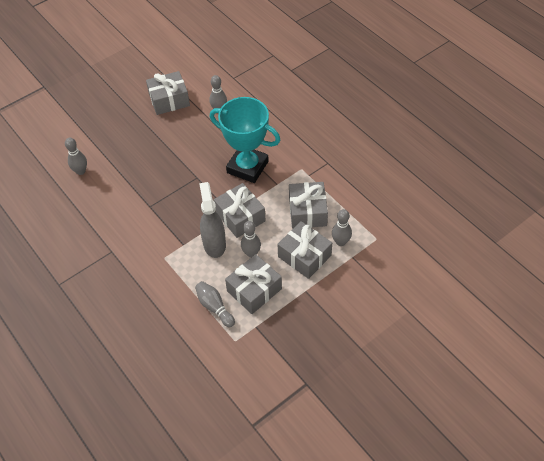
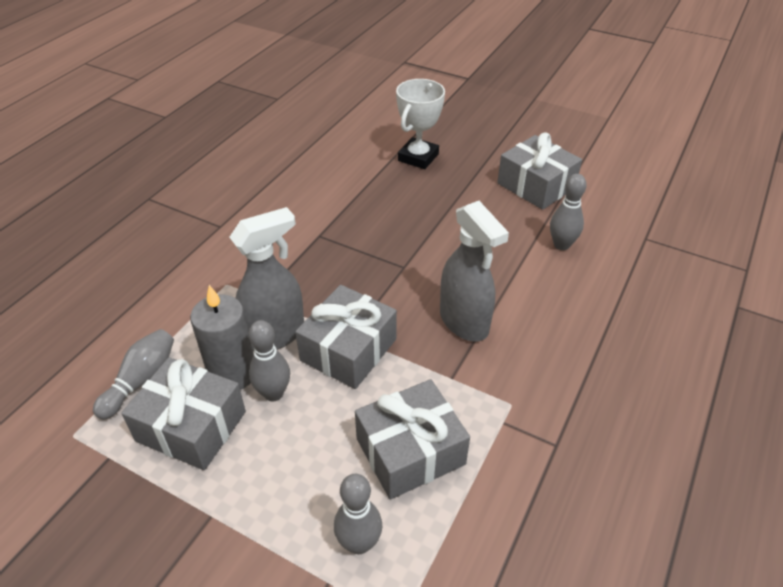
camera: 65 degrees right, 10 degrees down
grey bowling pin [65,138,87,175] -> none
turquoise trophy [210,97,280,183] -> grey spray bottle [440,201,509,342]
grey gift [278,221,332,279] -> none
none -> grey candle [190,285,254,390]
none -> white trophy [396,79,445,169]

